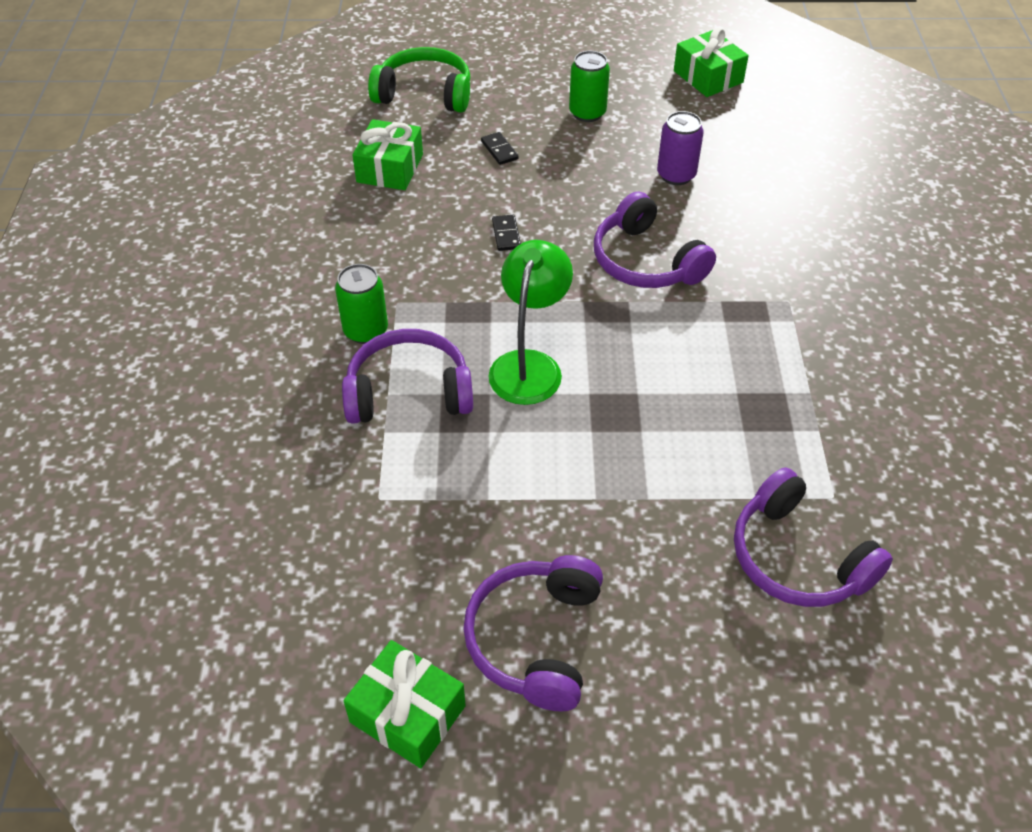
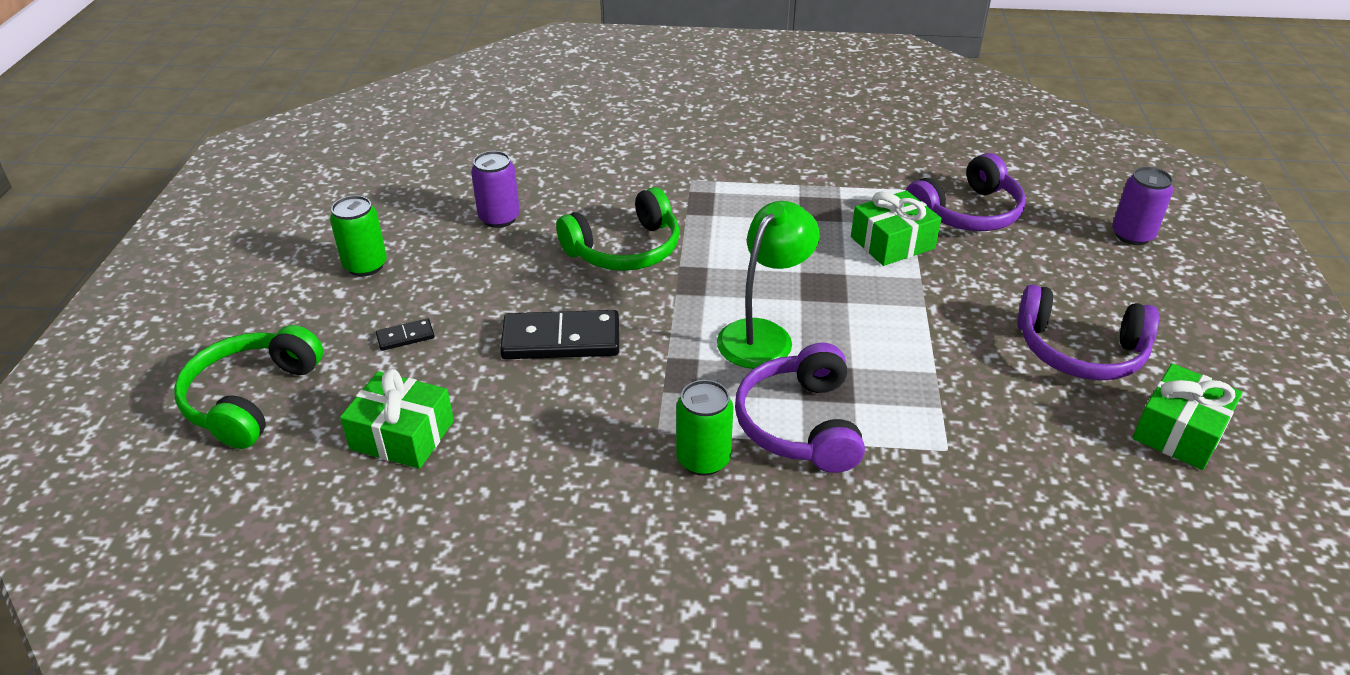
camera: 85 degrees left, 10 degrees down
green lamp [489,240,573,405] -> green lamp turned 105 degrees clockwise [717,201,820,369]
black domino [492,215,521,251] -> black domino [500,310,619,359], size x2.14
purple headphones [594,192,716,288] -> green headphones [556,187,680,271]
green gift [674,28,749,97] -> green gift moved to [851,190,942,266]
none -> purple can [1112,167,1173,245]

